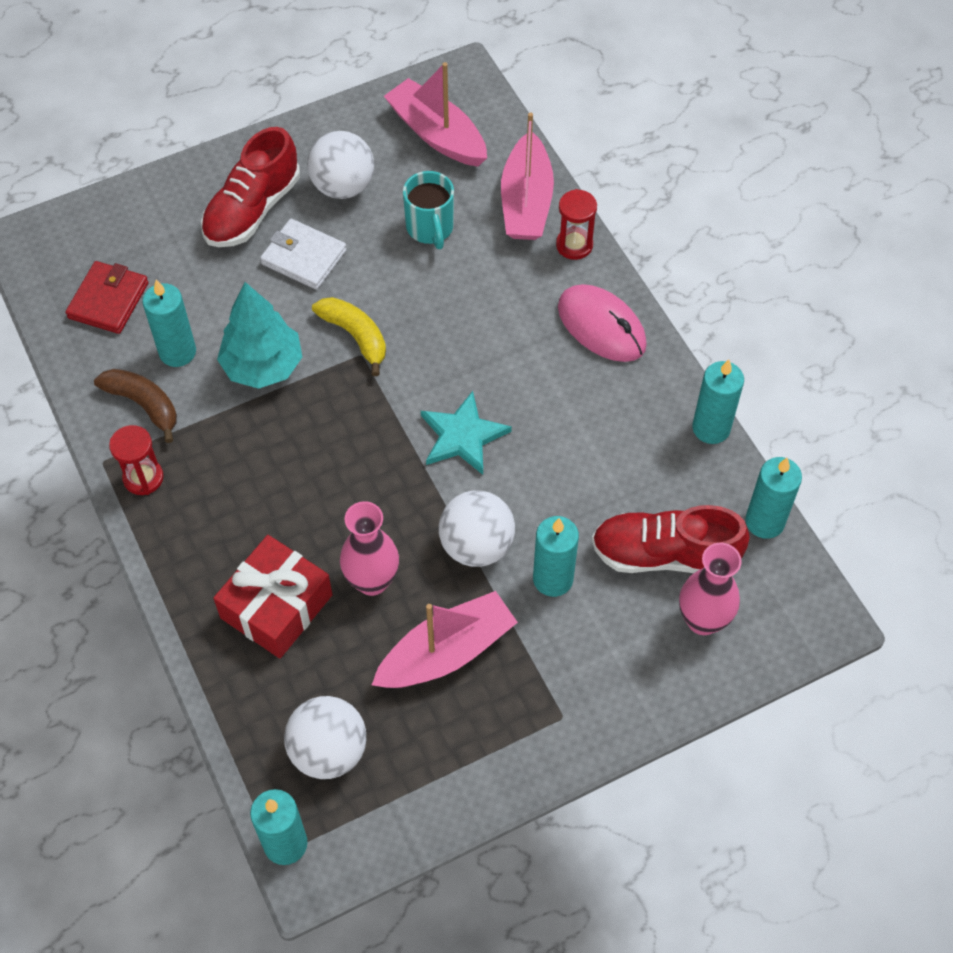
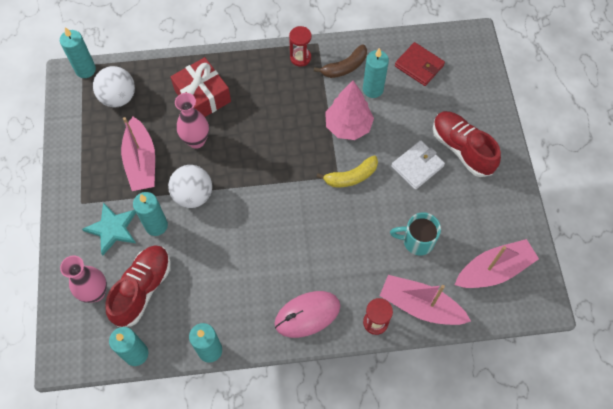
camera: 110 degrees right, 5 degrees up
turquoise tree [217,282,302,389] -> pink tree [325,81,374,140]
white ball [307,131,374,199] -> none
turquoise star [421,391,512,475] -> turquoise star moved to [82,202,136,256]

